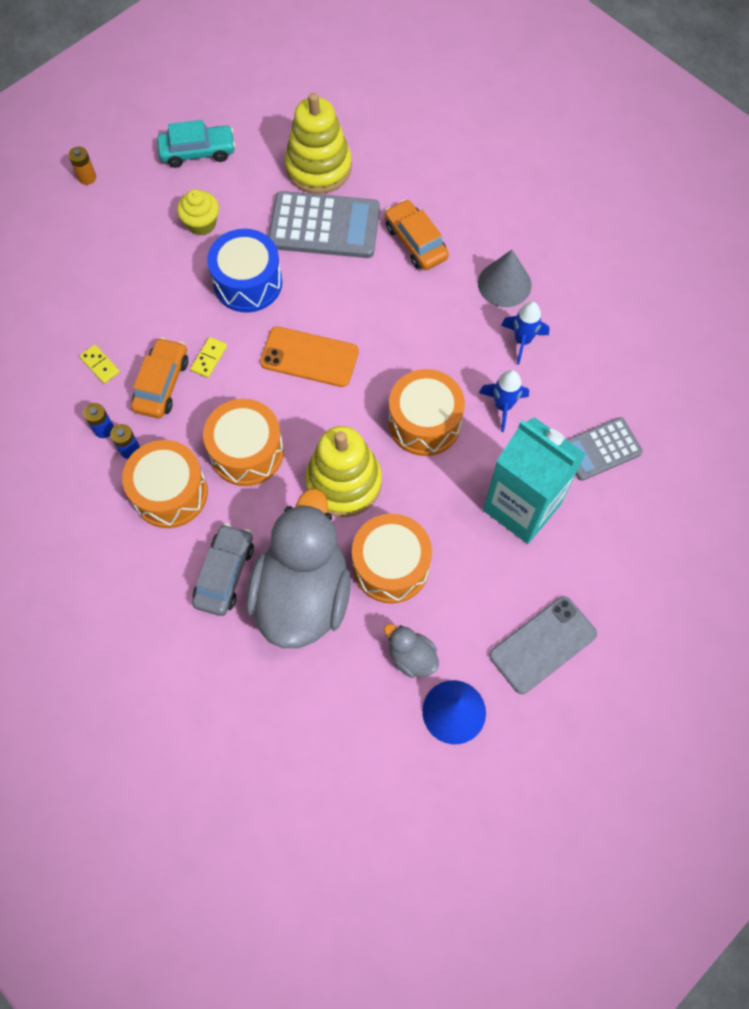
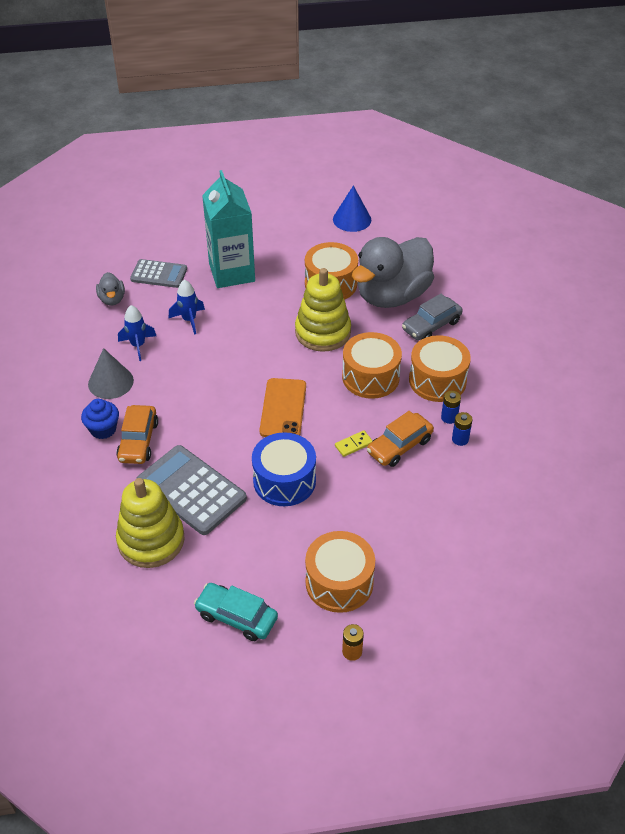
camera: 145 degrees left, 20 degrees down
yellow domino [79,345,120,384] -> none
yellow cupcake [177,189,219,235] -> none
orange phone [260,326,359,387] -> orange phone turned 45 degrees clockwise [260,378,306,437]
grey duck [384,624,439,678] -> grey duck moved to [96,272,125,305]
orange drum [388,369,465,456] -> orange drum moved to [305,531,375,613]
grey phone [489,596,597,694] -> none
none -> blue cupcake [81,399,119,439]

